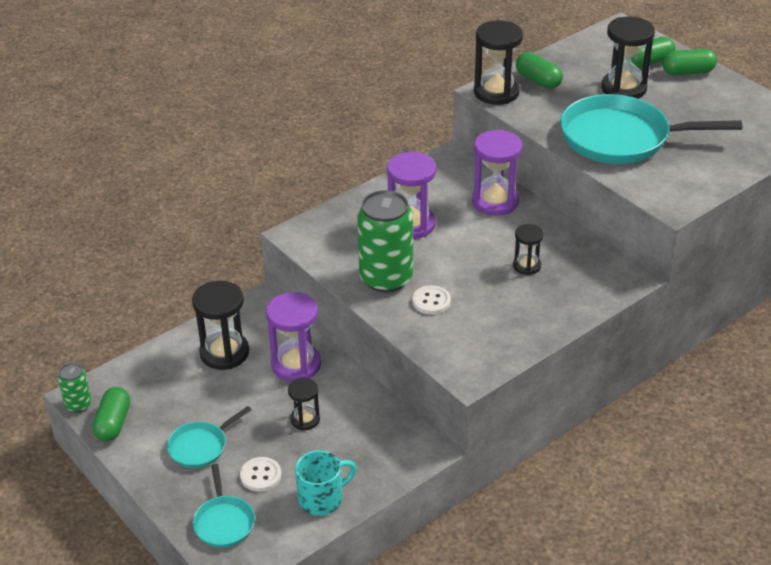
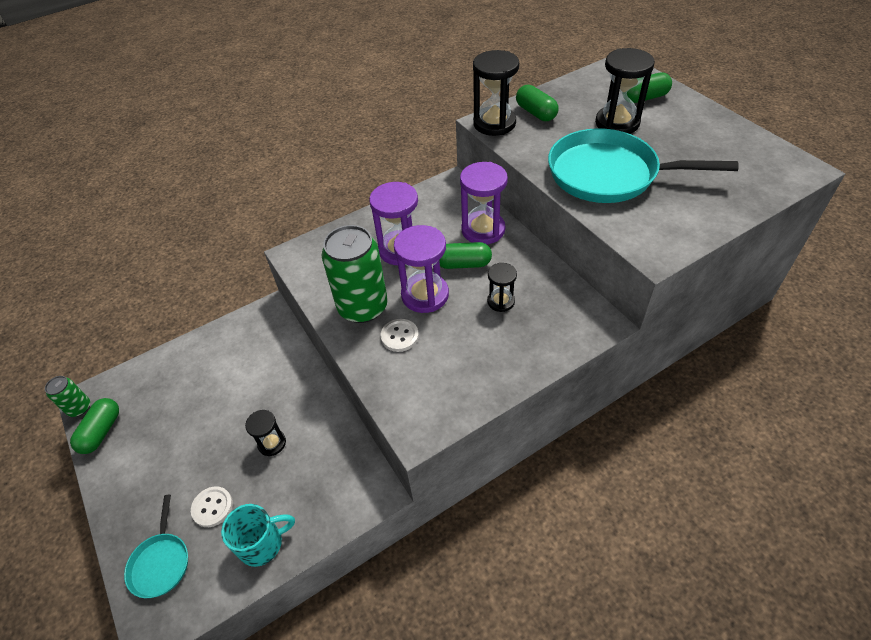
camera: 10 degrees right, 10 degrees up
turquoise pan [167,406,252,468] -> none
black hourglass [192,281,249,370] -> none
purple hourglass [266,292,321,382] -> purple hourglass moved to [394,225,449,313]
green capsule [662,49,717,75] -> green capsule moved to [439,242,492,269]

